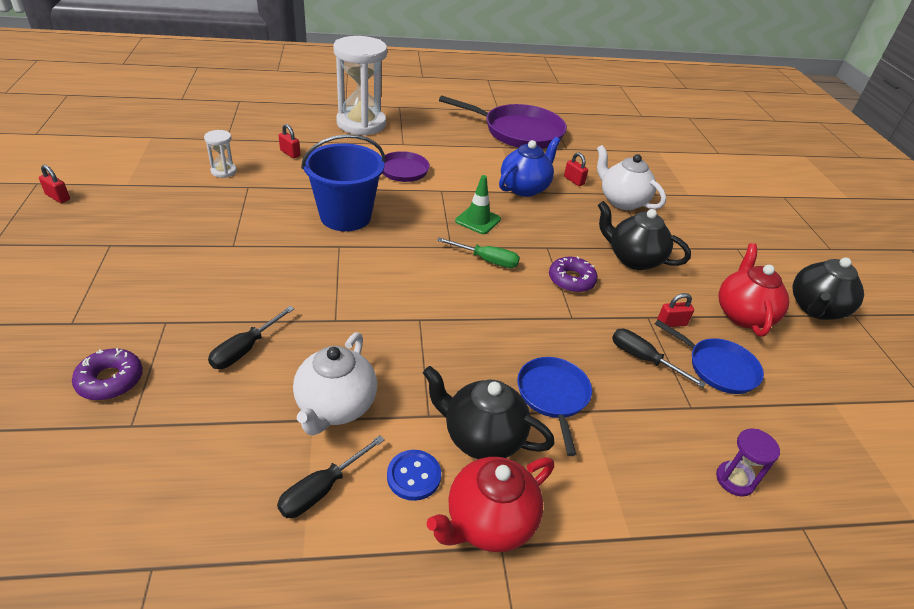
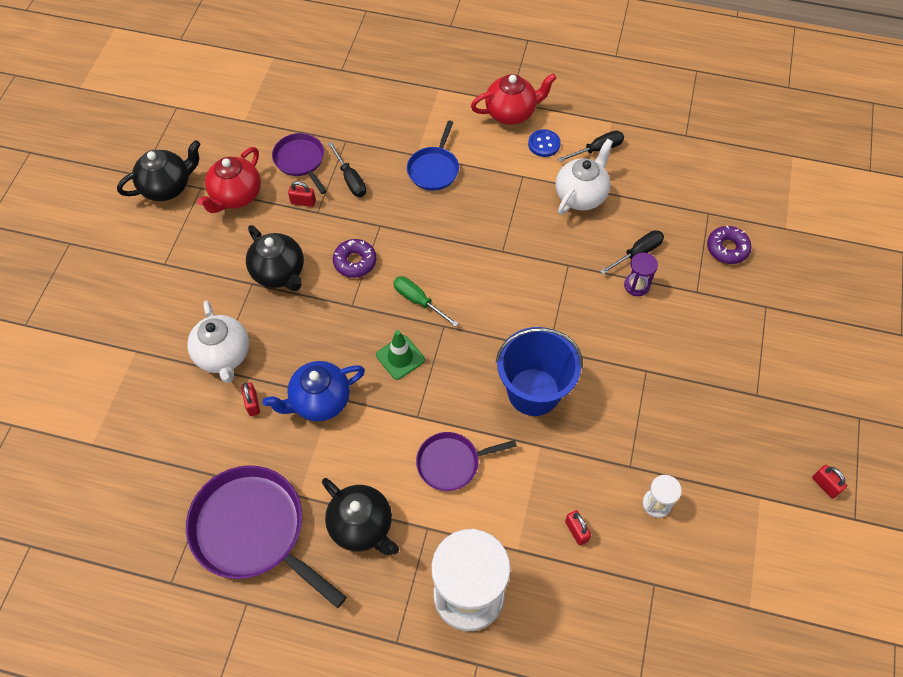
camera: 155 degrees left, 20 degrees up
black teapot [423,366,555,459] -> black teapot moved to [322,478,399,555]
blue pan [655,320,764,394] -> purple pan [272,133,327,194]
purple hourglass [716,428,780,497] -> purple hourglass moved to [624,252,658,296]

